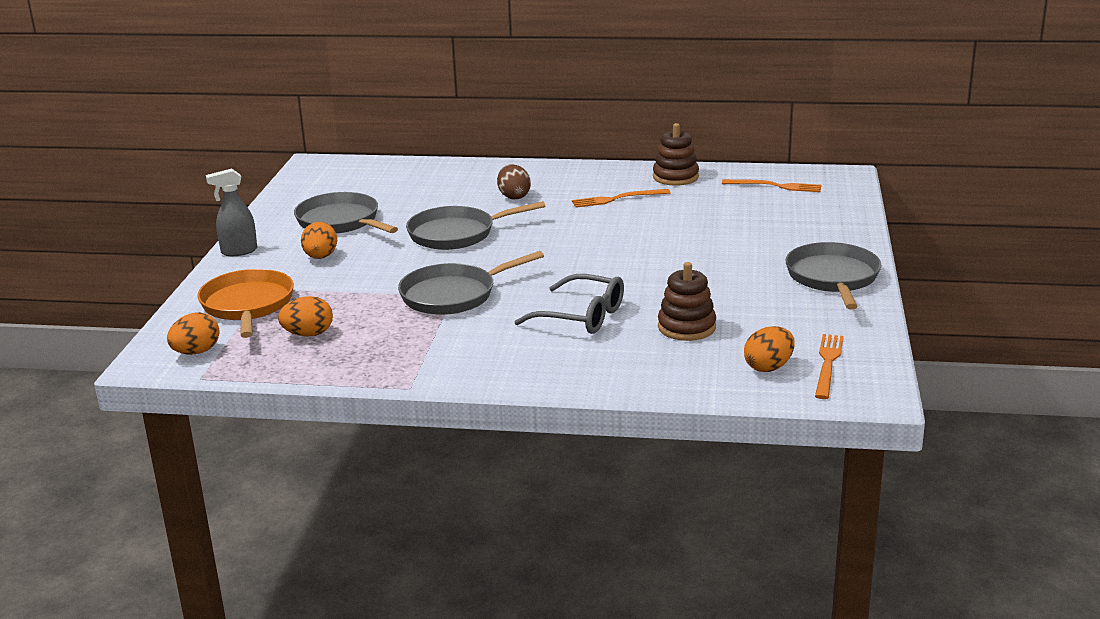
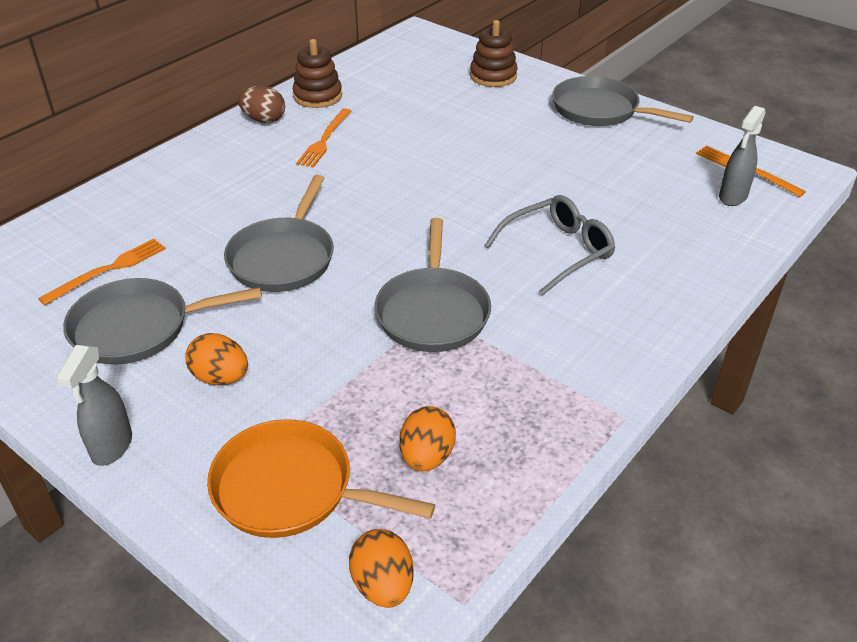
camera: 60 degrees left, 15 degrees up
brown egg [497,164,531,199] -> brown egg moved to [238,86,285,123]
brown stacking toy [658,262,716,341] -> brown stacking toy moved to [470,20,518,87]
orange fork [722,179,821,192] -> orange fork moved to [38,239,166,305]
orange egg [744,326,795,372] -> grey spray bottle [719,106,766,206]

